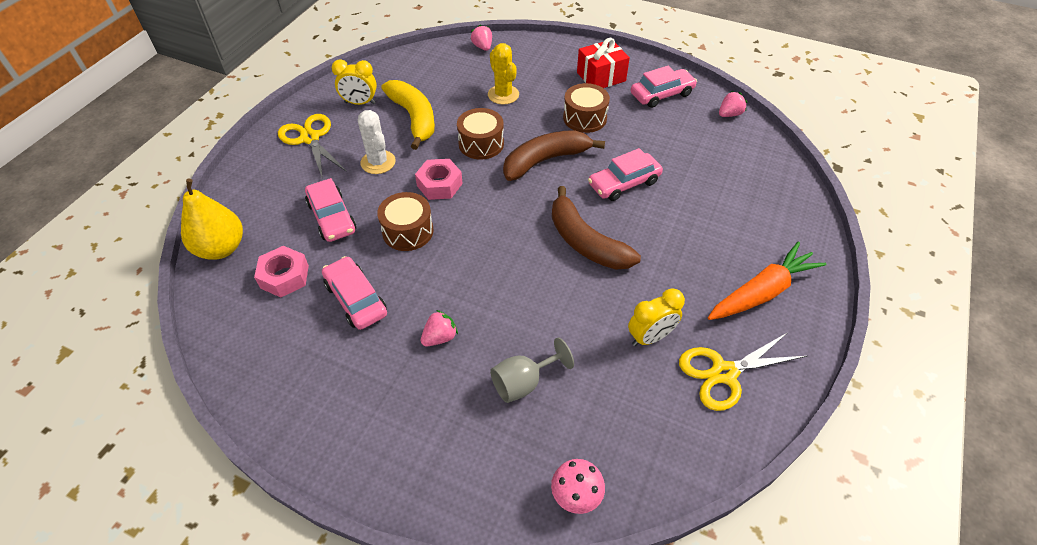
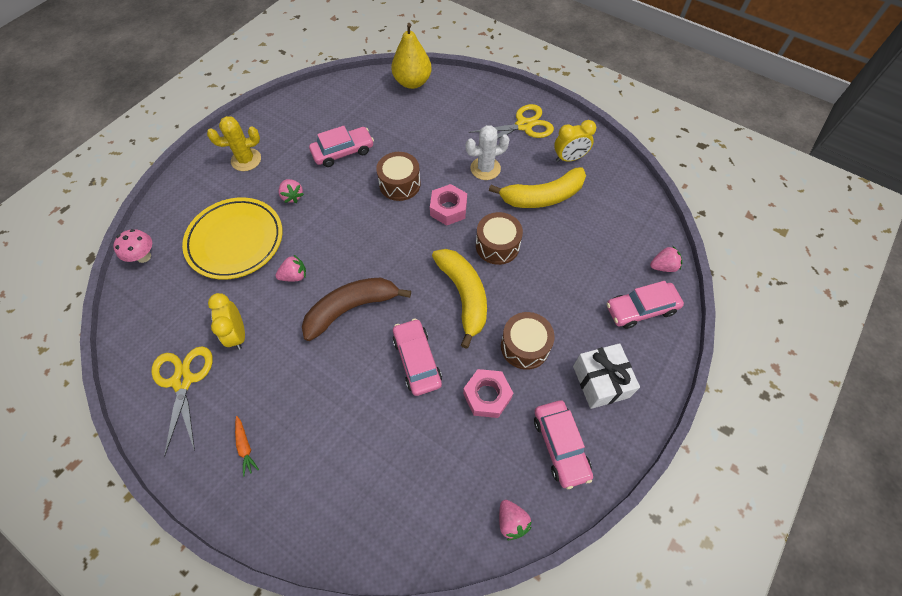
camera: 100 degrees right, 10 degrees up
pink nut [254,246,309,297] -> pink nut moved to [463,369,513,418]
pink car [305,178,356,242] -> pink car moved to [607,281,684,329]
yellow clock [332,59,377,105] -> yellow clock turned 120 degrees counterclockwise [554,120,596,162]
yellow cactus [488,43,519,105] -> yellow cactus moved to [207,116,261,171]
grey goblet [490,338,574,403] -> yellow plate [182,197,283,280]
brown banana [503,130,605,181] -> yellow banana [432,249,487,349]
red gift [577,38,630,88] -> white gift [573,343,640,409]
orange carrot [708,241,826,320] -> orange carrot [235,416,259,477], size x0.43
none -> pink strawberry [275,255,306,281]

